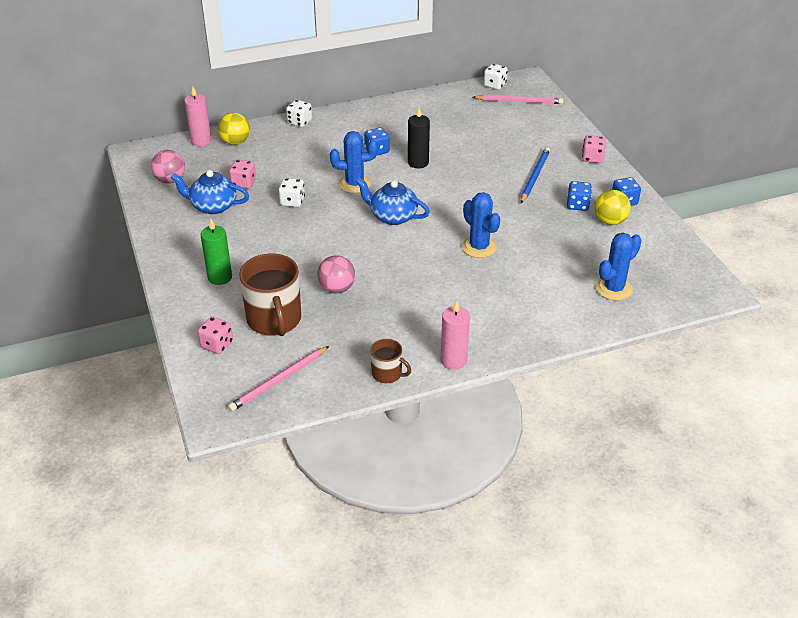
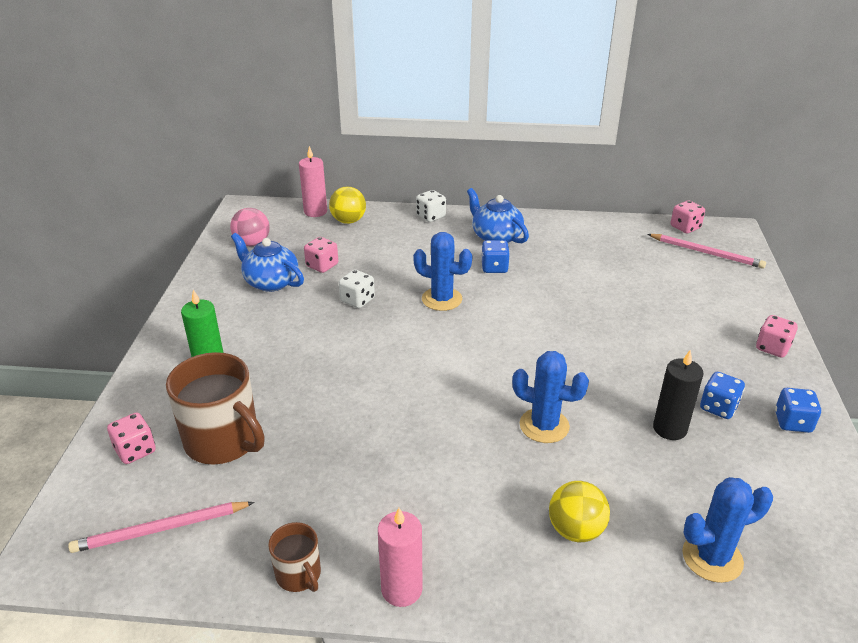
camera: 25 degrees right, 5 degrees down
brown mug [239,253,301,336] -> brown mug turned 60 degrees counterclockwise [166,352,265,465]
pink ball [317,255,355,294] -> none
blue teapot [356,178,430,225] -> blue teapot moved to [467,188,529,243]
black candle [408,107,430,168] -> black candle moved to [653,350,704,440]
blue cactus [462,192,500,258] -> blue cactus turned 60 degrees counterclockwise [512,351,589,443]
white dice [484,63,508,90] -> pink dice [671,200,705,233]
blue pencil [521,147,550,203] -> none
yellow ball [595,190,631,225] -> yellow ball moved to [549,481,610,542]

